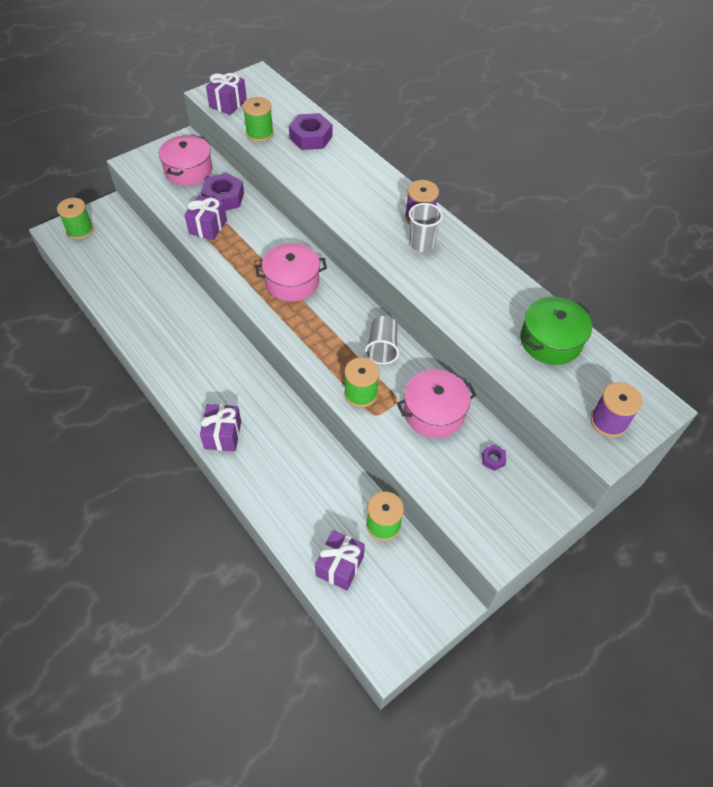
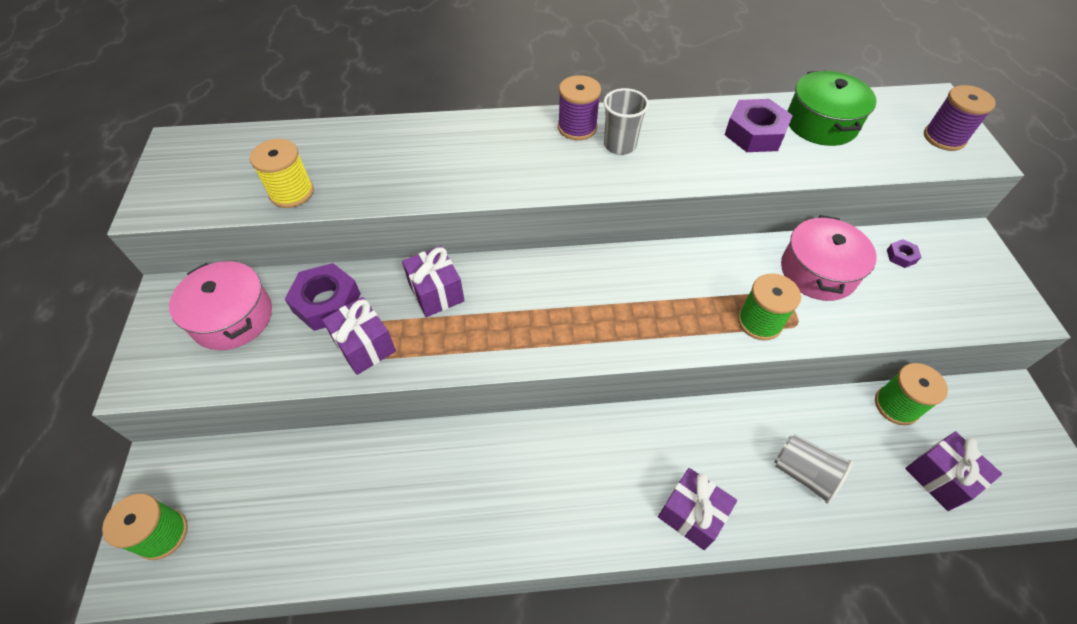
camera: 55 degrees left, 0 degrees up
purple gift [206,72,247,115] -> purple gift moved to [402,246,465,317]
green spool [243,97,274,142] -> yellow spool [250,139,314,208]
pink pot [255,243,327,302] -> none
purple nut [289,113,333,150] -> purple nut moved to [725,99,793,152]
grey cup [365,316,399,365] -> grey cup moved to [774,434,853,504]

